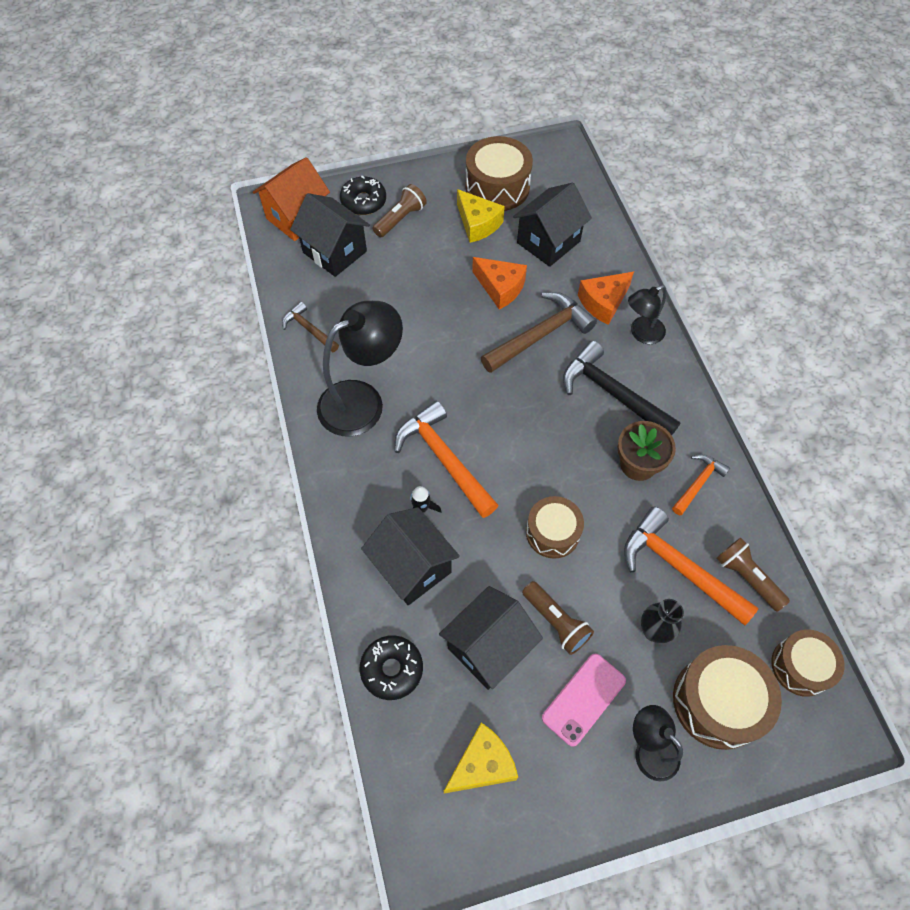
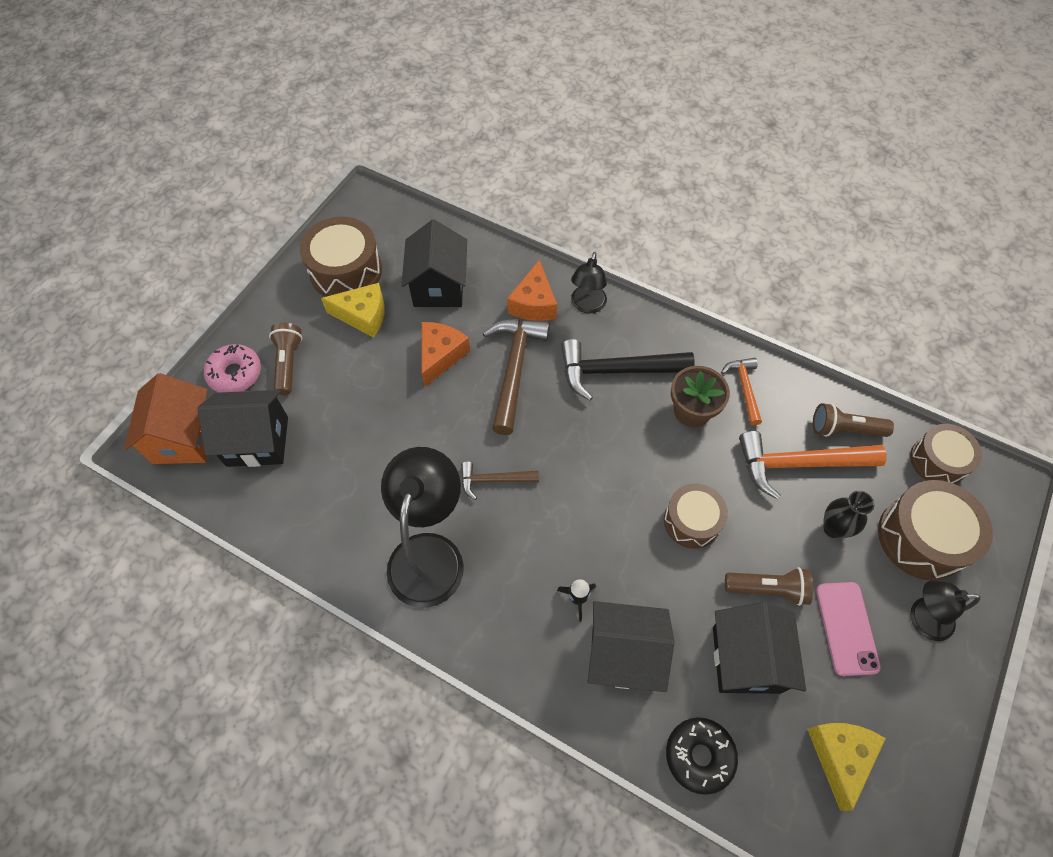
camera: 45 degrees left, 0 degrees up
brown hammer [282,302,339,353] -> brown hammer moved to [461,461,539,500]
black donut [340,176,386,215] -> pink donut [204,344,261,393]
orange hammer [394,401,498,518] -> none
orange cheese [472,257,527,310] -> orange cheese turned 60 degrees counterclockwise [421,322,470,386]

